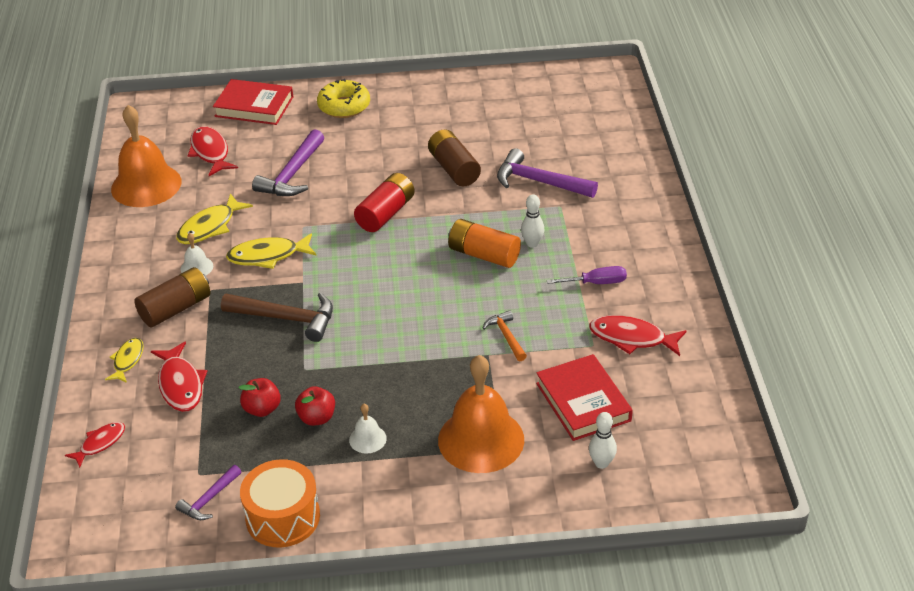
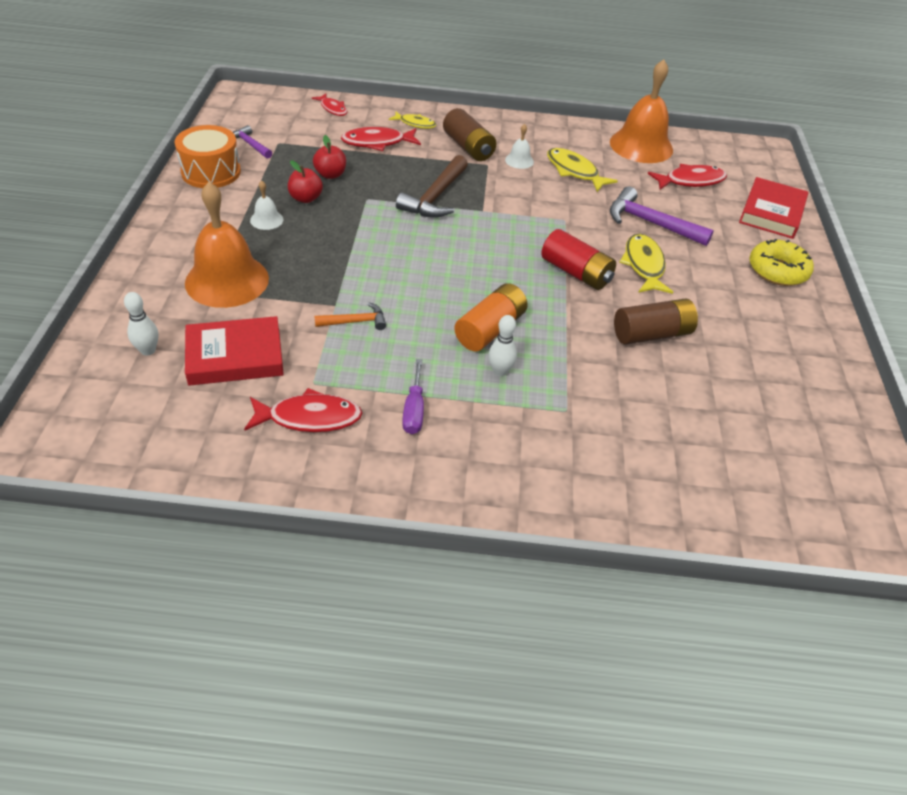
camera: 95 degrees right, 5 degrees up
yellow fish [226,233,316,269] -> yellow fish moved to [619,233,673,294]
purple hammer [497,148,598,198] -> none
red fish [589,315,687,356] -> red fish turned 60 degrees clockwise [244,388,362,432]

